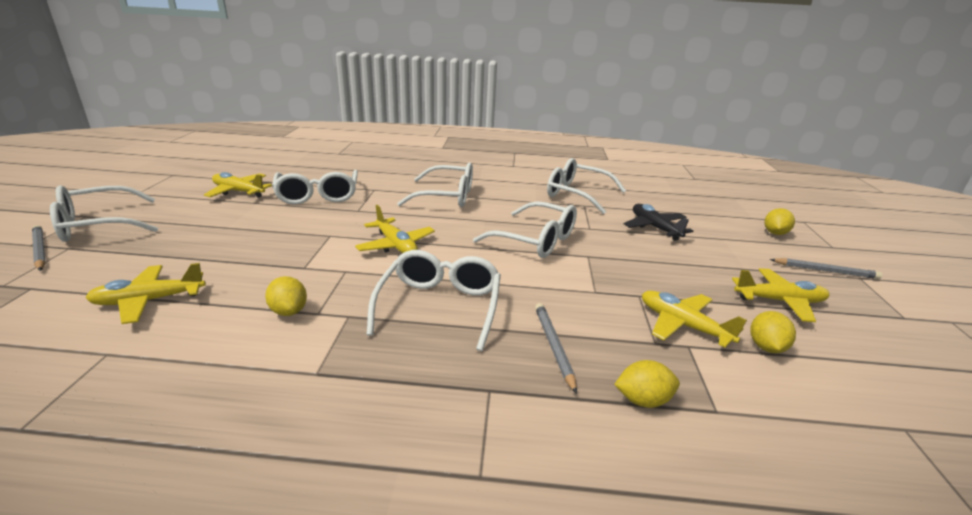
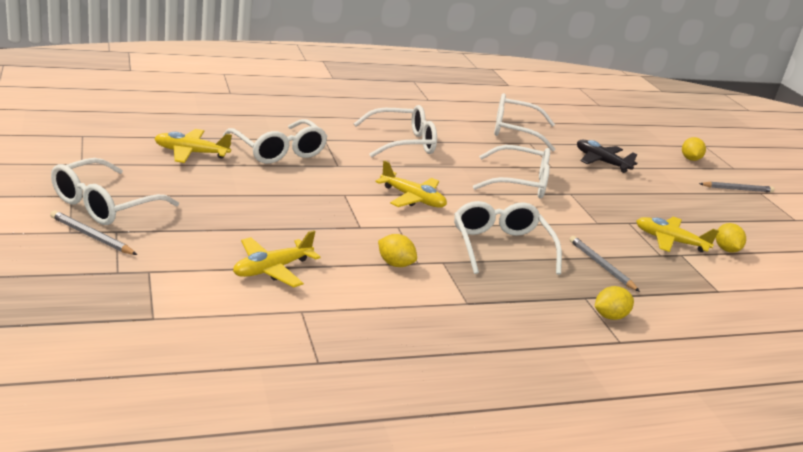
camera: 25 degrees left, 0 degrees up
yellow lemon [614,360,680,408] -> yellow lemon moved to [595,286,634,320]
yellow plane [732,268,830,322] -> none

